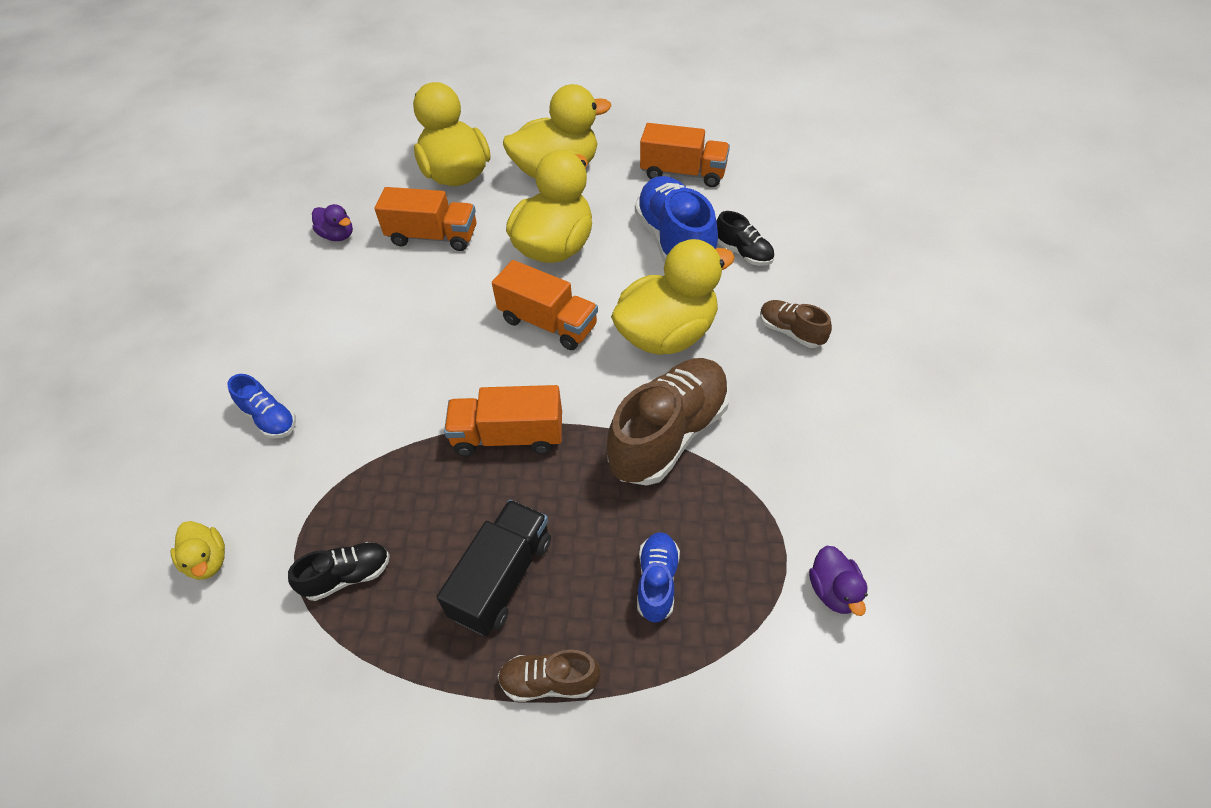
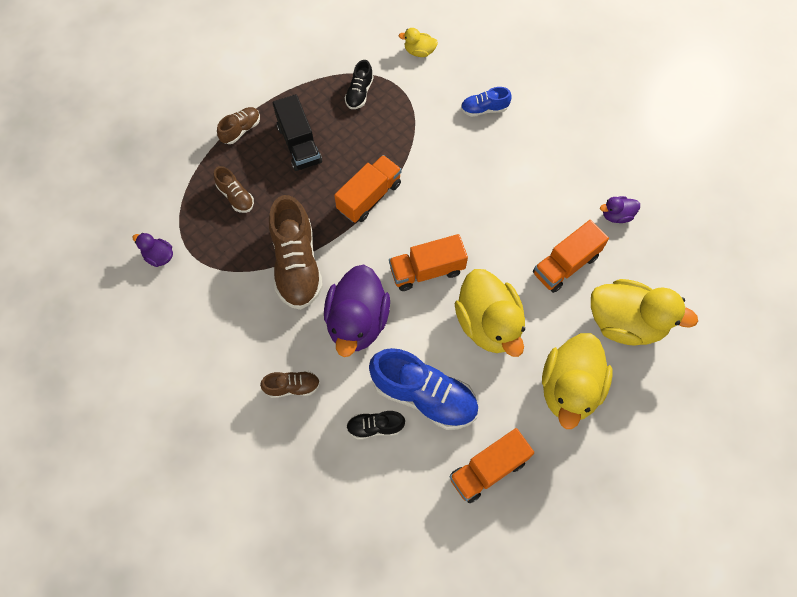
camera: 130 degrees right, 15 degrees up
yellow duck [611,239,735,355] -> purple duck [324,265,390,357]
blue shoe [637,532,680,623] -> brown shoe [214,166,254,213]

